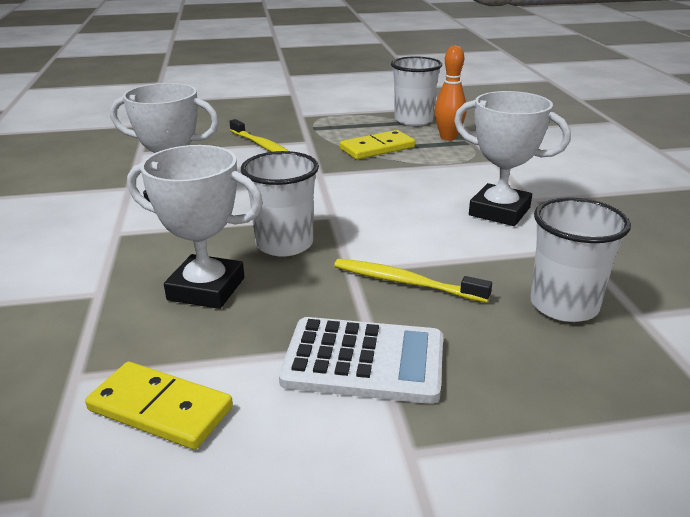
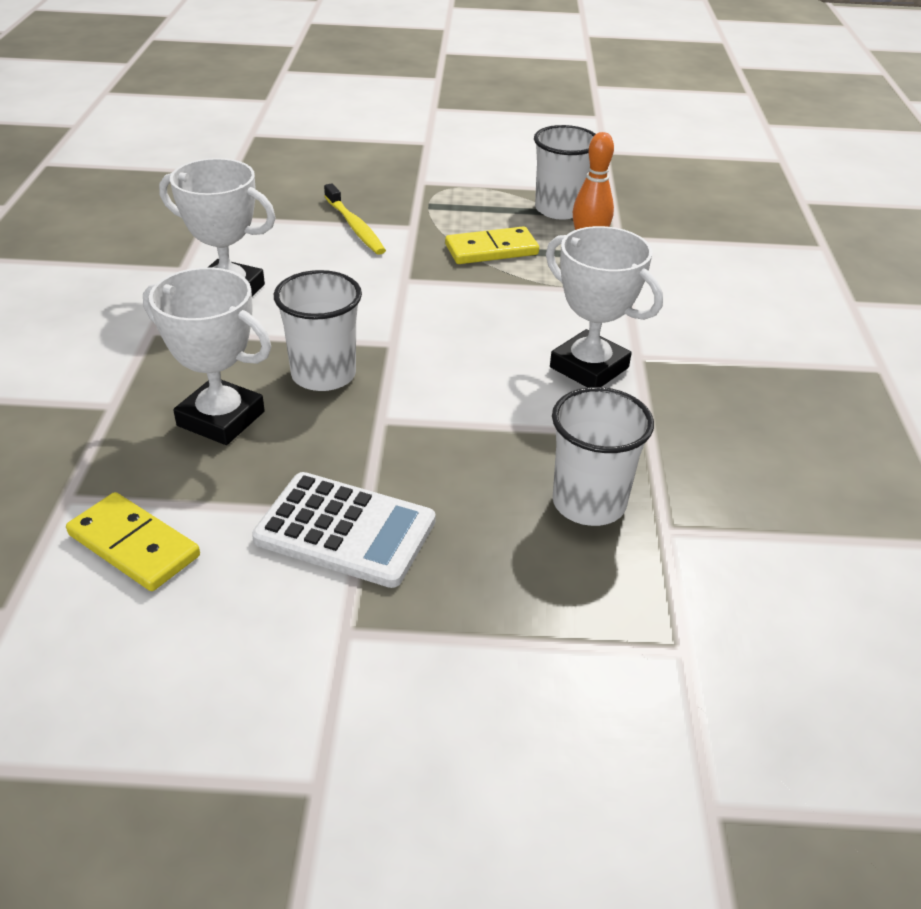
camera: 10 degrees right, 10 degrees up
yellow toothbrush [334,259,492,303] -> none

